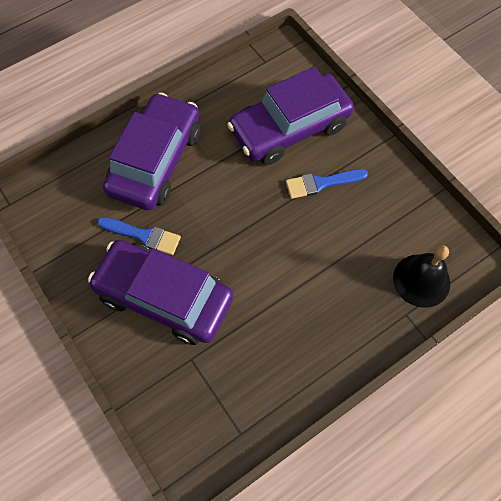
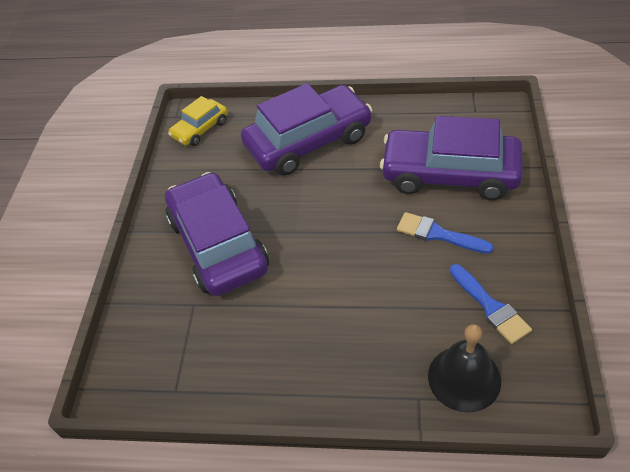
camera: 45 degrees right, 15 degrees down
blue brush [97,217,181,255] -> blue brush moved to [450,264,532,344]
none -> yellow car [168,96,228,146]

